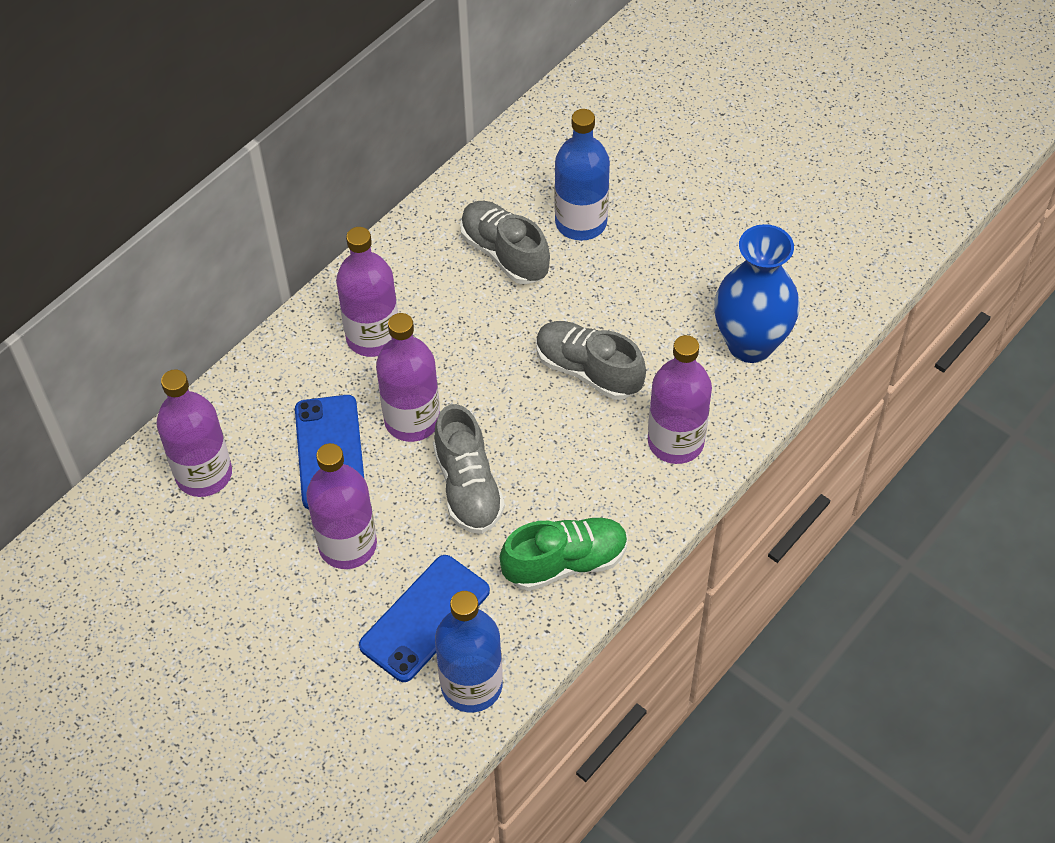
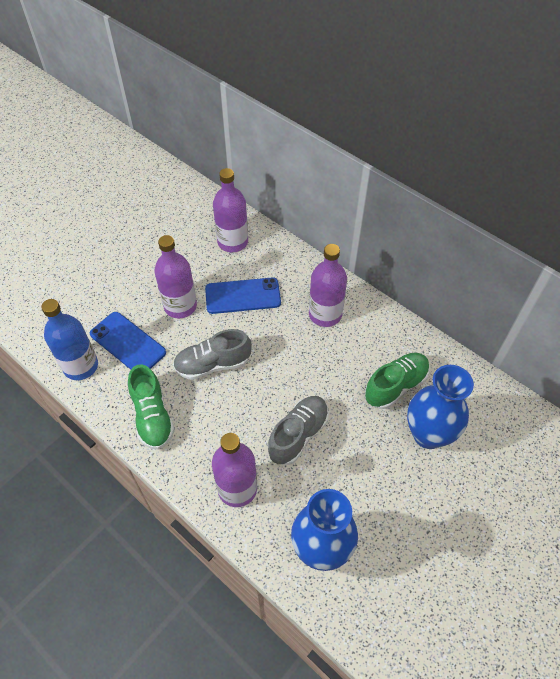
camera: 90 degrees right, 0 degrees up
purple bottle [376,313,440,442] -> none
grey shoe [460,201,550,284] -> green shoe [365,353,430,409]
blue bottle [555,109,610,241] -> blue vase [407,365,474,449]

